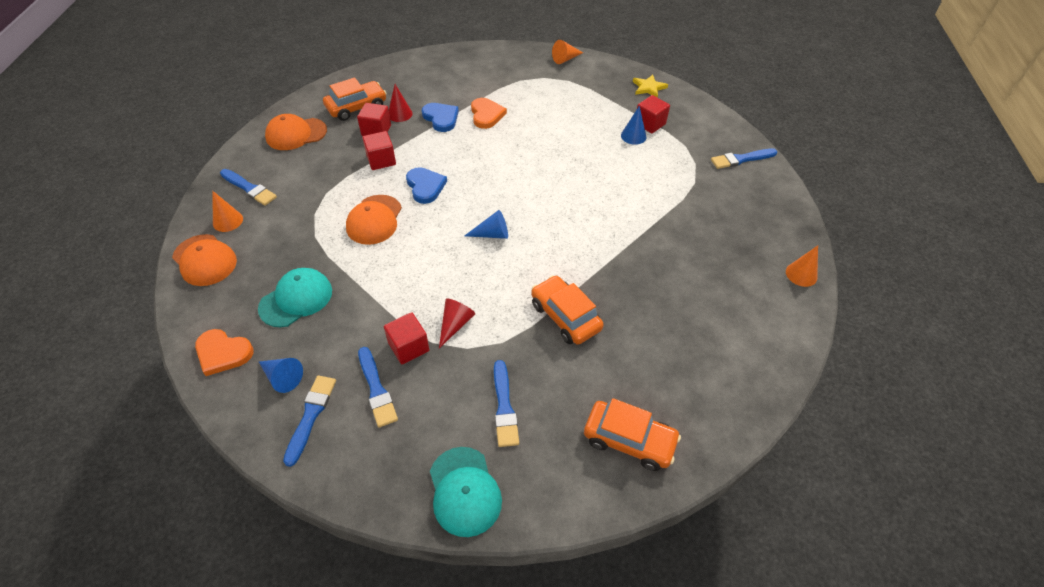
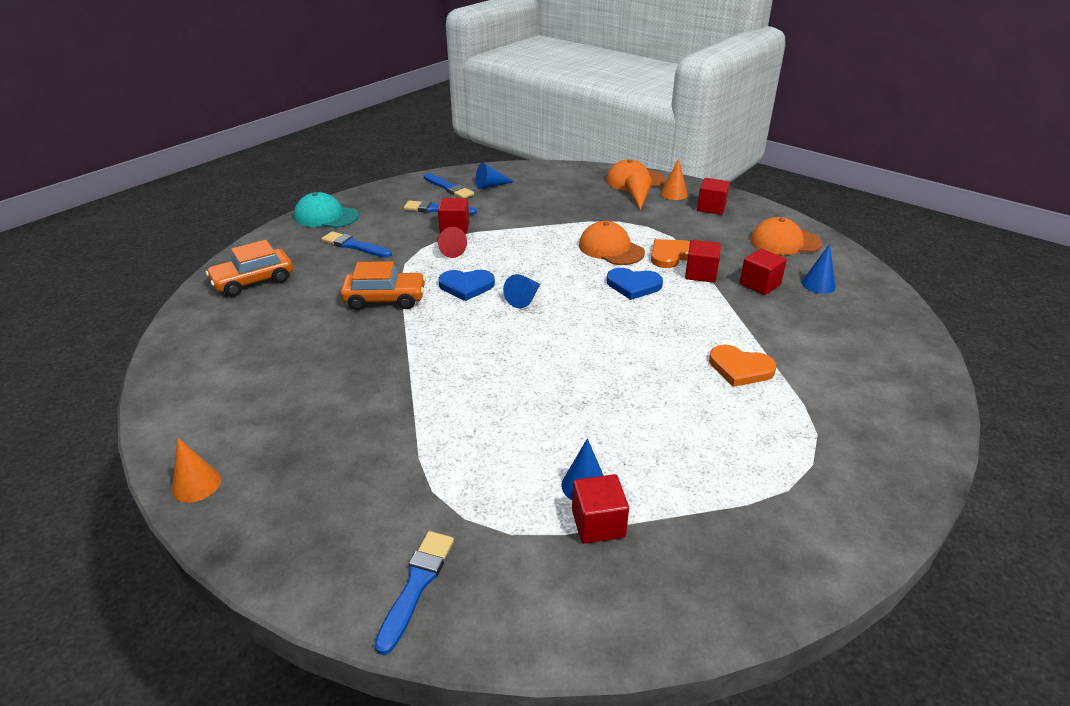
camera: 125 degrees right, 15 degrees down
orange heart [195,329,254,376] -> orange heart moved to [651,239,690,268]
blue brush [220,169,277,206] -> red cube [697,178,730,215]
turquoise cap [258,268,332,327] -> none
orange cap [265,114,327,150] -> orange cap turned 105 degrees counterclockwise [751,217,822,255]
orange car [323,77,387,121] -> blue cone [801,244,836,294]
red cone [389,84,413,122] -> none
blue heart [422,103,459,132] -> blue heart moved to [438,270,495,301]
orange cone [552,40,583,64] -> orange cone moved to [625,172,652,210]
yellow star [633,74,668,98] -> none

